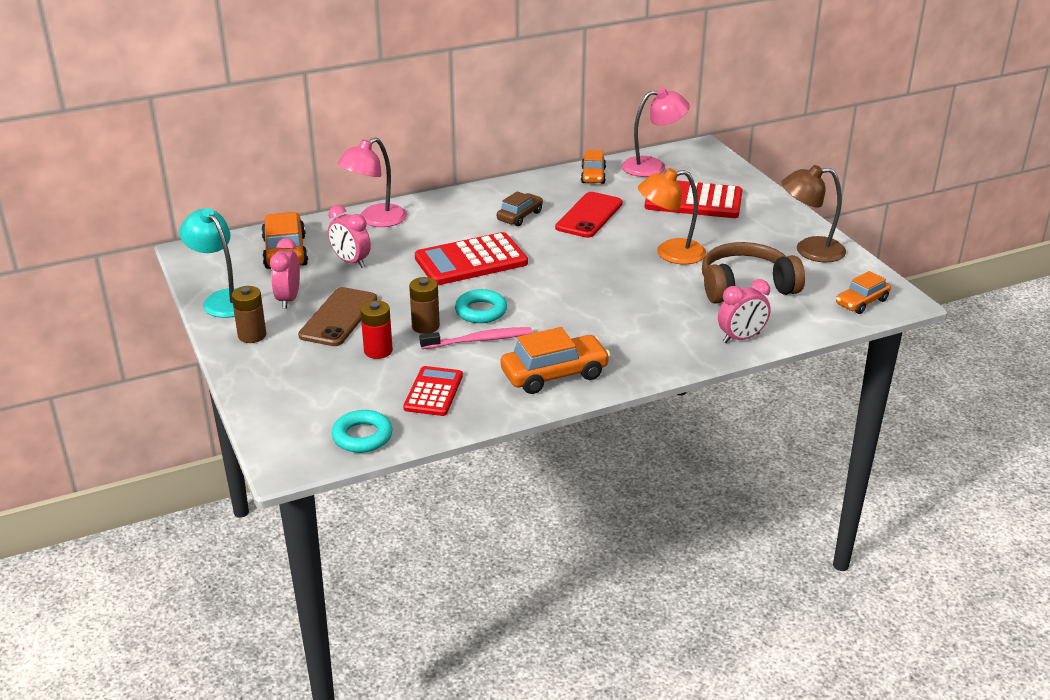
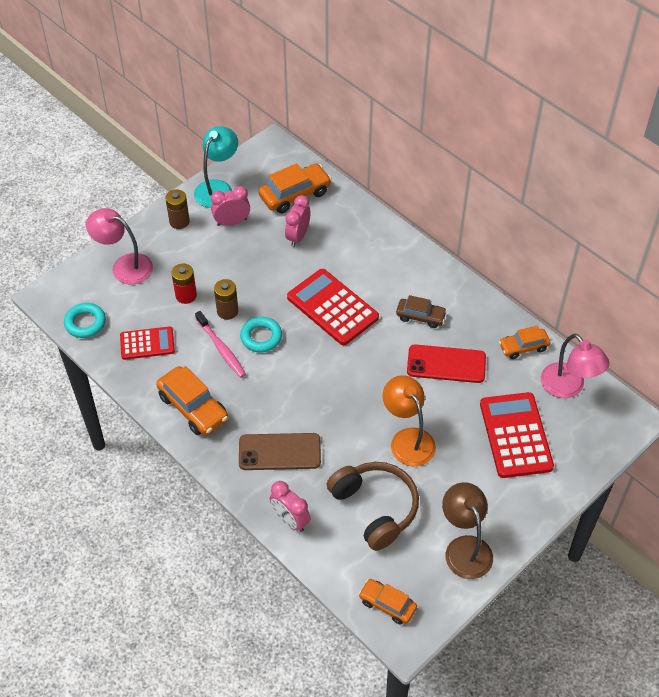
camera: 70 degrees right, 20 degrees up
brown phone [298,287,377,346] -> brown phone moved to [239,433,321,470]
pink lamp [337,137,407,227] -> pink lamp moved to [86,208,153,284]

